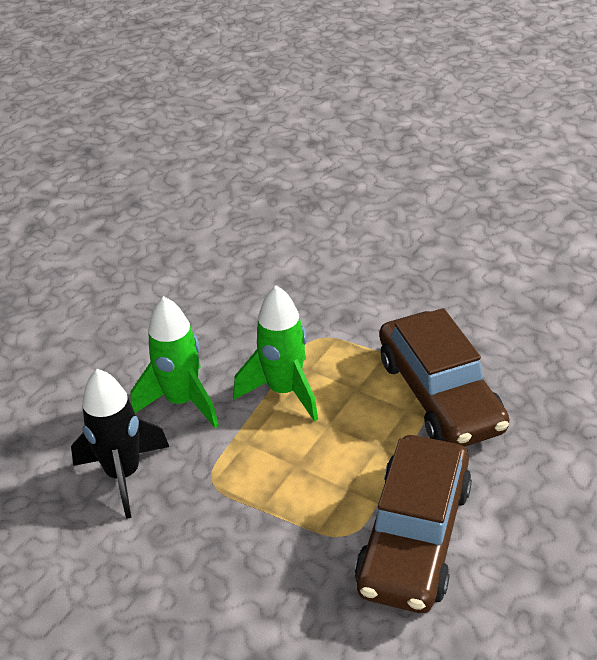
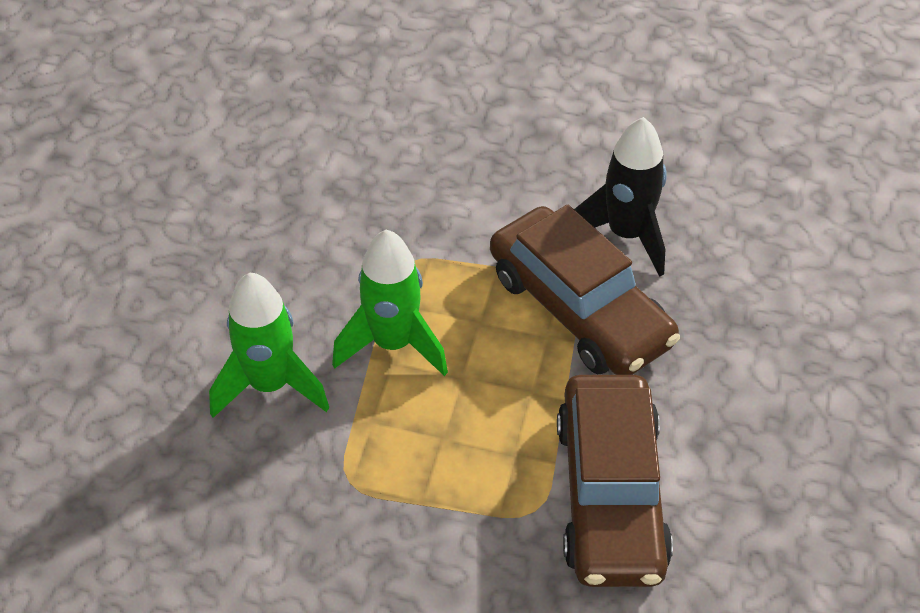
camera: 20 degrees left, 10 degrees up
black rocket [71,369,169,519] -> black rocket moved to [574,117,667,277]

